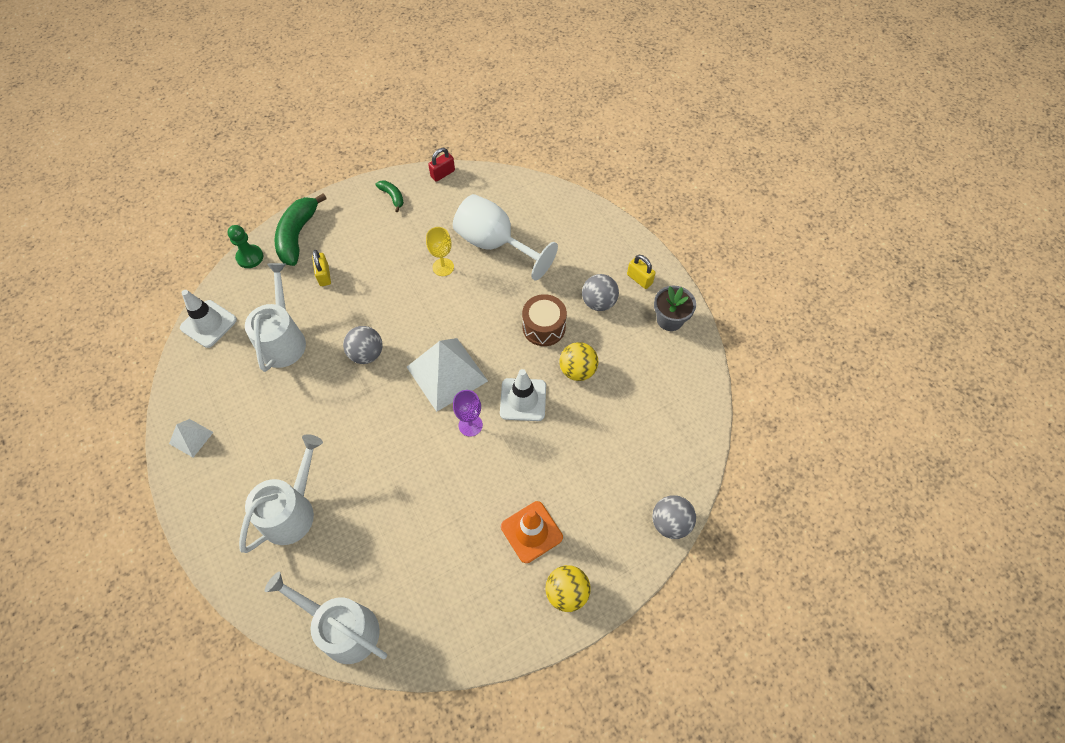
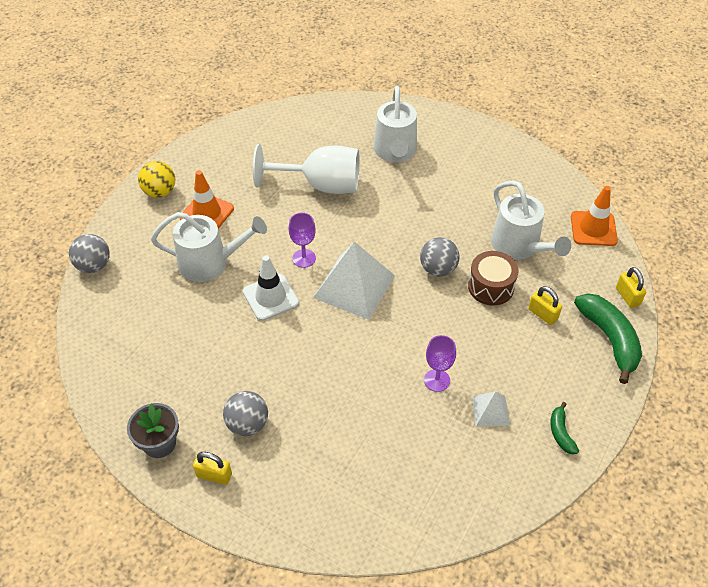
camera: 150 degrees right, 10 degrees down
white pyramid [169,419,213,457] -> white pyramid moved to [472,392,510,427]
white traffic cone [180,290,237,348] -> orange traffic cone [571,186,618,246]
green pawn [227,225,263,268] -> yellow padlock [616,267,646,308]
white watering can [265,572,387,664] -> white watering can moved to [151,212,267,282]
green banana [375,180,404,212] -> green banana turned 60 degrees clockwise [550,402,579,454]
yellow goblet [426,227,454,276] -> purple goblet [424,335,456,392]
red padlock [428,148,455,182] -> none
white goblet [453,194,558,280] -> white goblet moved to [253,144,359,194]
brown drum [522,294,567,346] -> brown drum moved to [468,251,519,306]
yellow ball [559,342,598,381] -> none

